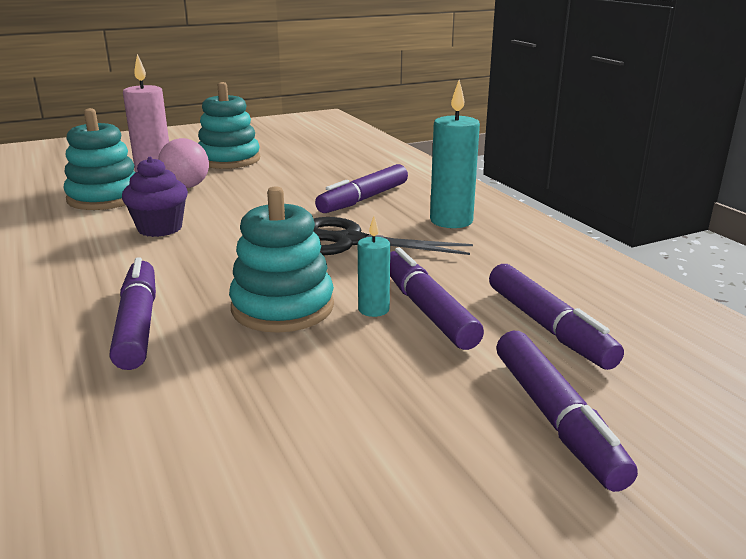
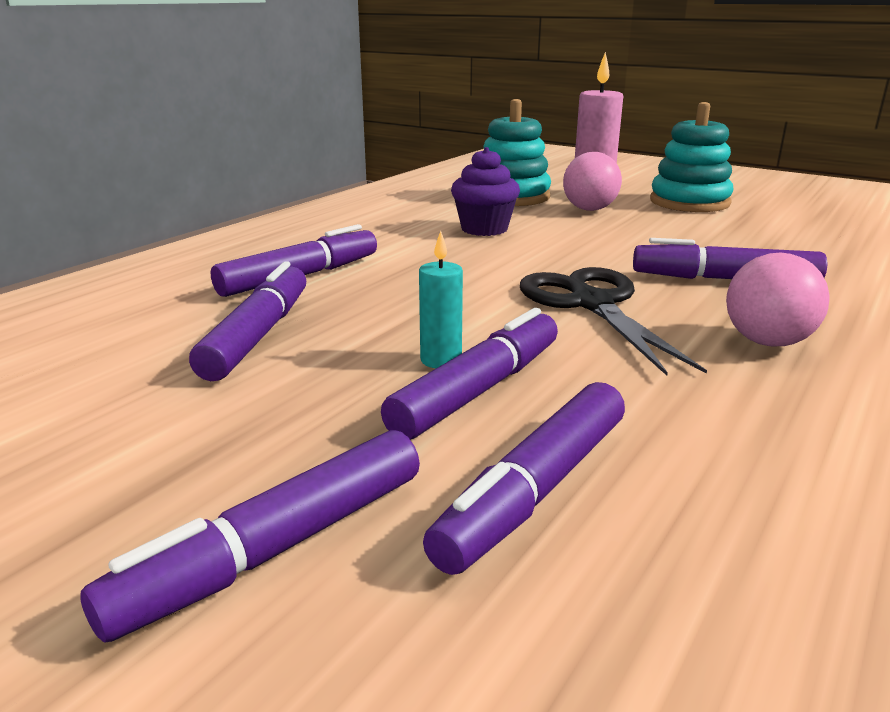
camera: 60 degrees right, 0 degrees up
turquoise stacking toy [229,186,334,333] -> none
turquoise candle [430,80,480,228] -> pink ball [726,252,830,346]
none -> purple marker [189,261,306,381]

